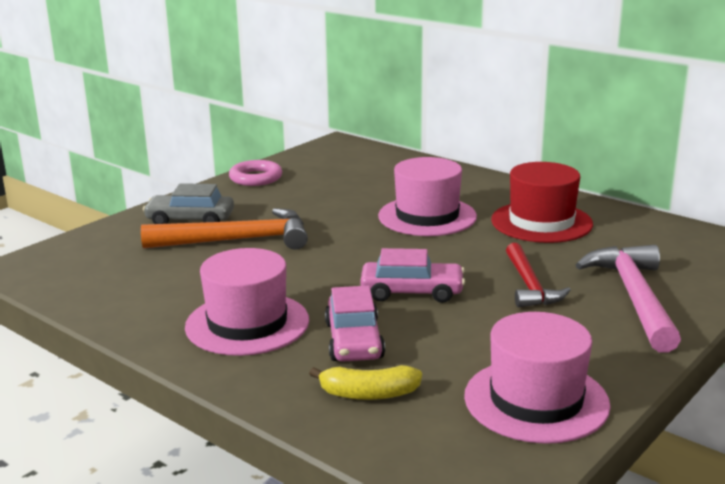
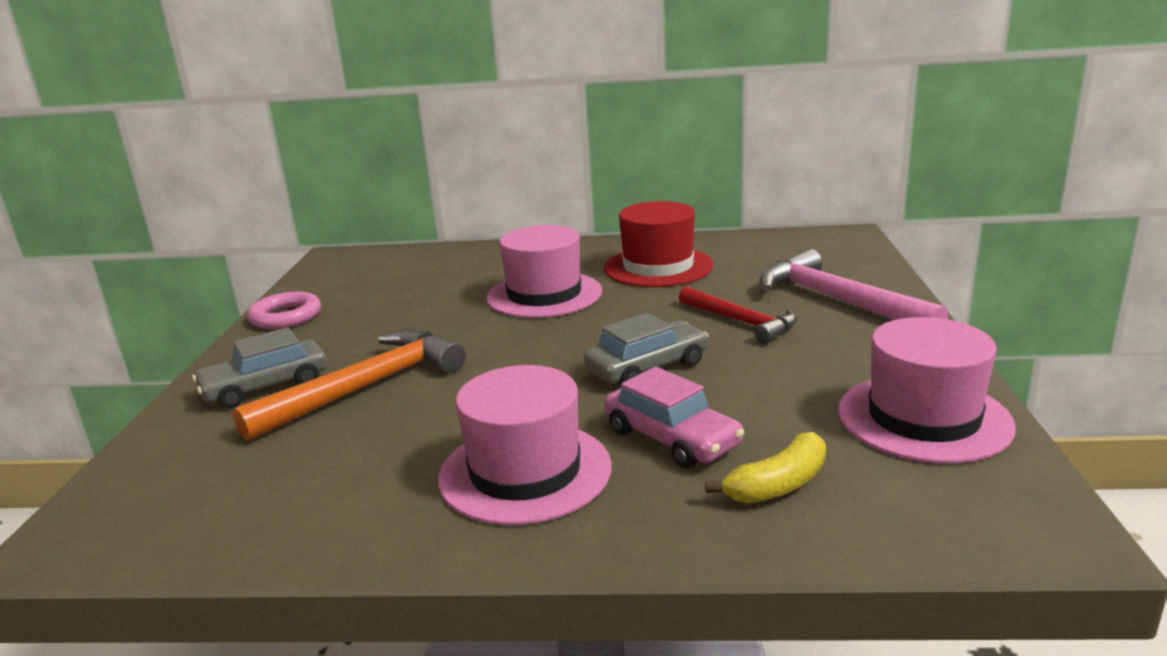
camera: 35 degrees left, 0 degrees up
pink car [360,248,465,303] -> grey car [584,313,708,385]

